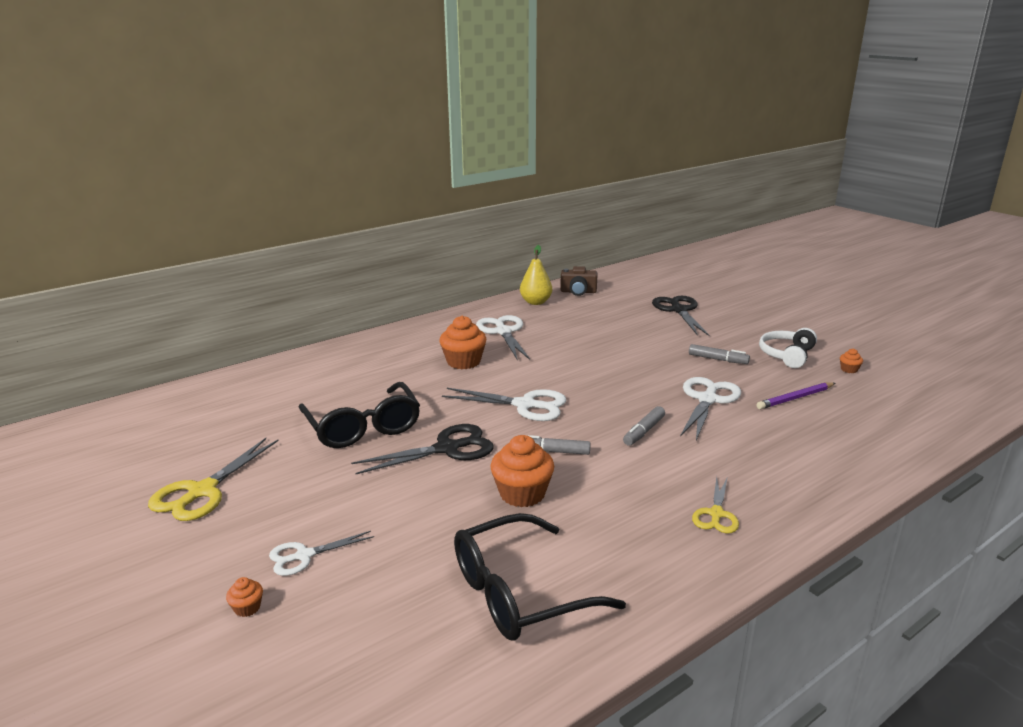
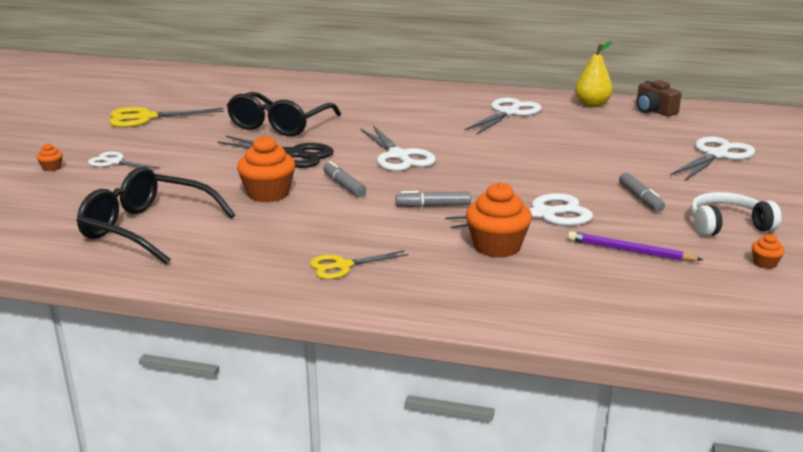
camera: 50 degrees right, 0 degrees up
orange cupcake [440,316,487,369] -> orange cupcake moved to [466,182,532,258]
black scissors [652,296,709,336] -> white scissors [670,137,755,181]

